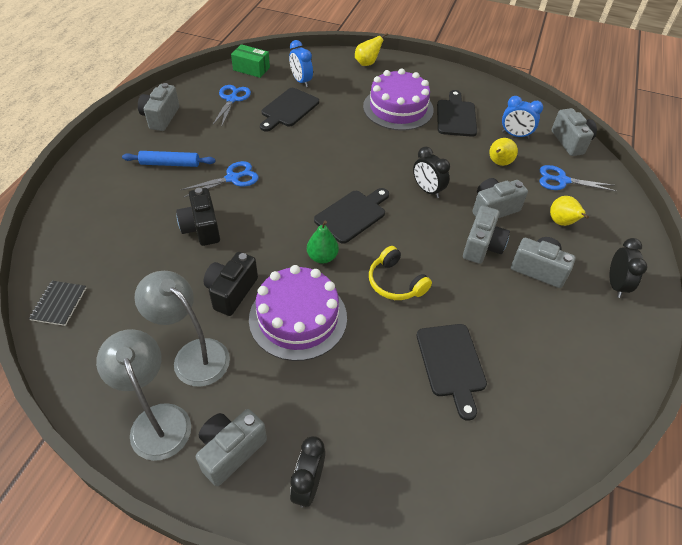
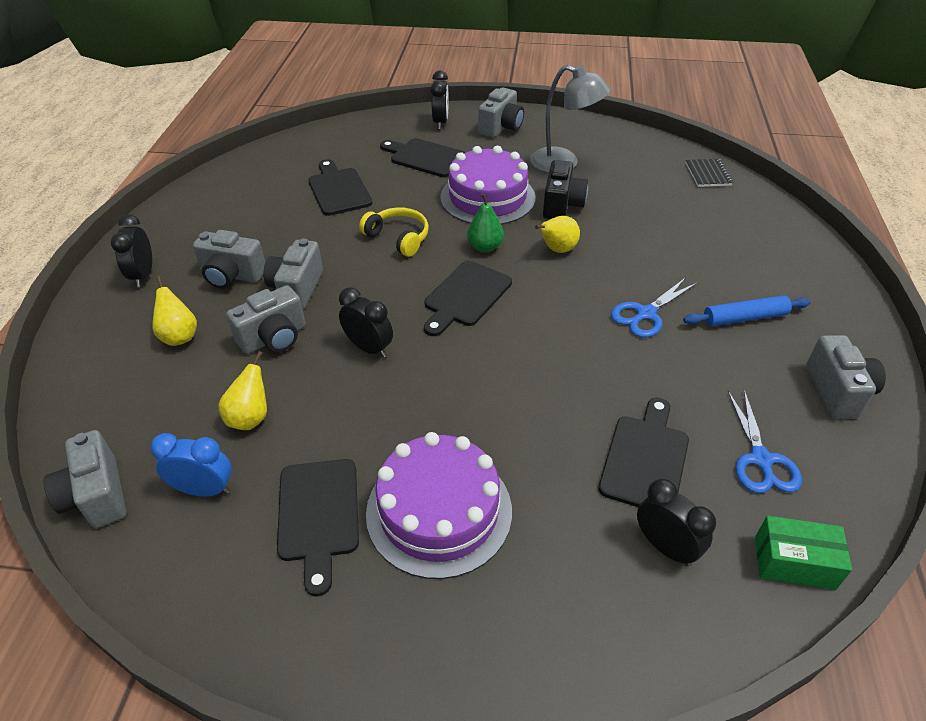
camera: 170 degrees right, 5 degrees down
grey lamp [96,329,191,461] -> none
black camera [176,188,220,246] -> none
blue clock [289,40,313,87] -> black clock [637,479,716,566]
yellow pear [355,33,388,66] -> yellow pear moved to [535,216,580,253]
blue scissors [540,165,616,191] -> none
none -> black cutting board [380,138,466,177]

